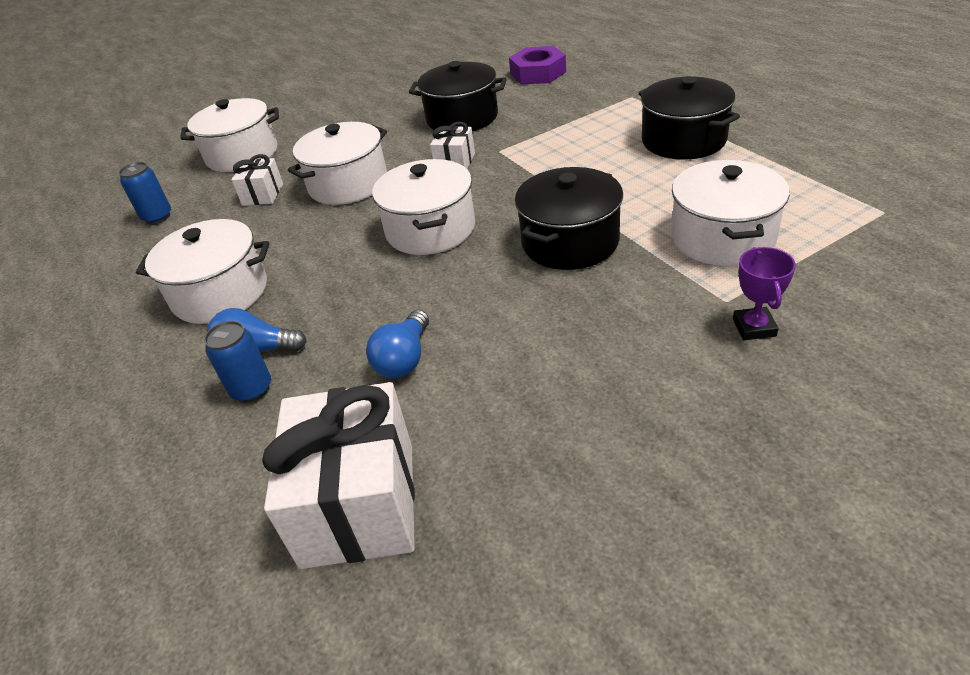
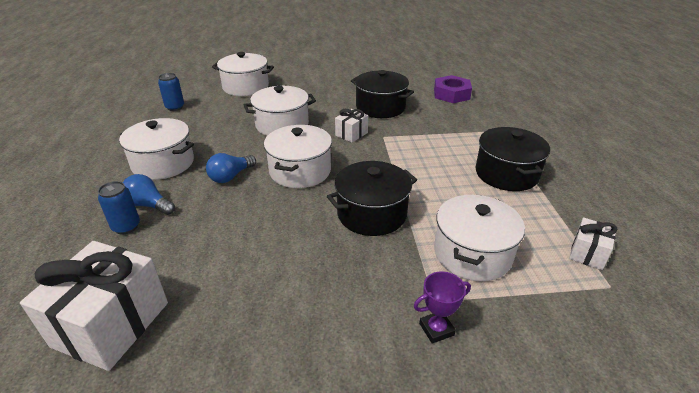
camera: 20 degrees right, 5 degrees down
white gift [232,154,283,206] -> white gift moved to [569,217,617,270]
blue light bulb [366,310,429,378] -> blue light bulb moved to [206,153,256,183]
purple trophy [733,247,796,340] -> purple trophy turned 45 degrees clockwise [414,271,471,344]

